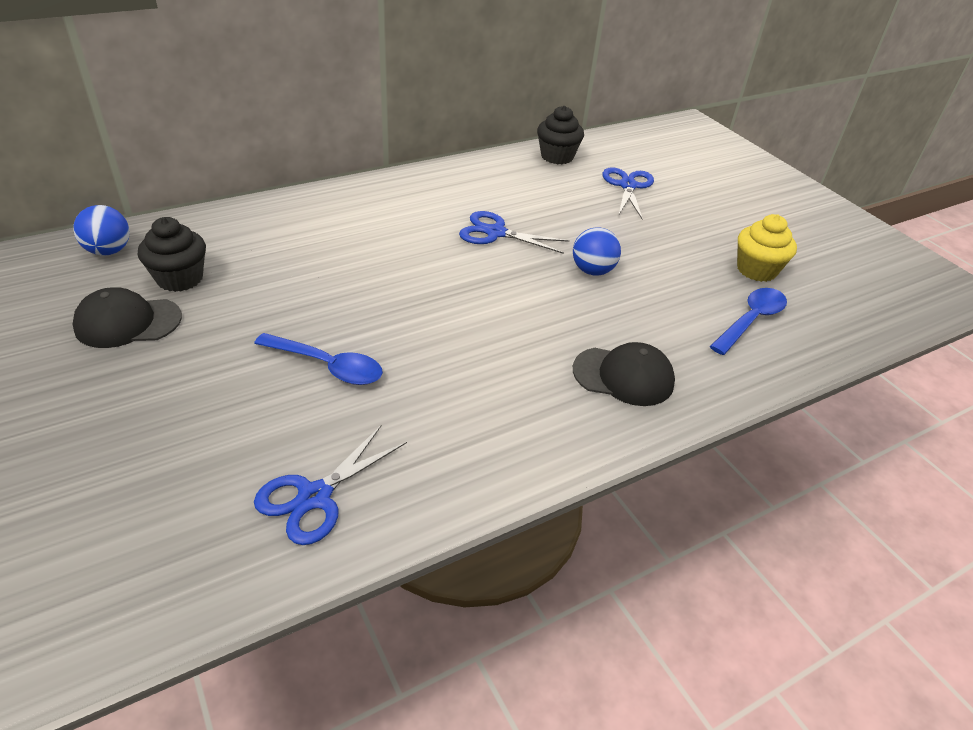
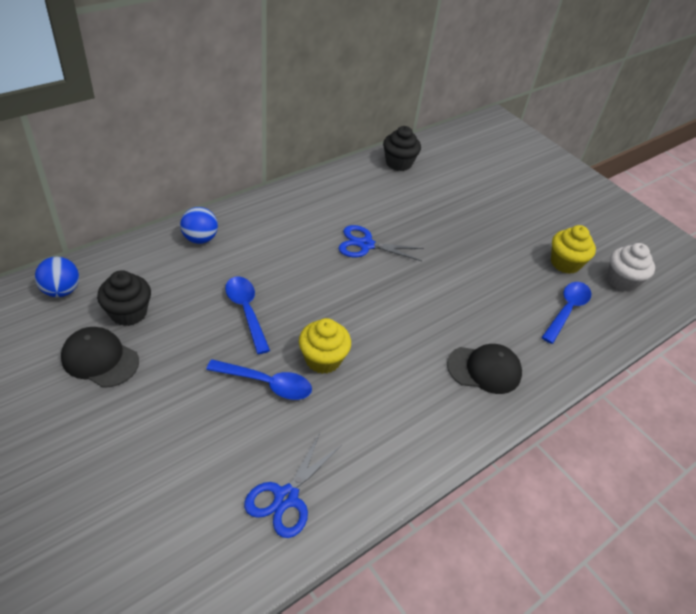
camera: 10 degrees left, 5 degrees up
black cap [72,287,182,348] -> black cap turned 45 degrees clockwise [61,327,139,388]
blue ball [573,227,621,276] -> blue ball moved to [180,207,218,244]
blue scissors [603,167,654,220] -> none
none -> blue spoon [225,276,270,354]
none -> yellow cupcake [299,318,351,374]
none -> white cupcake [607,243,655,292]

